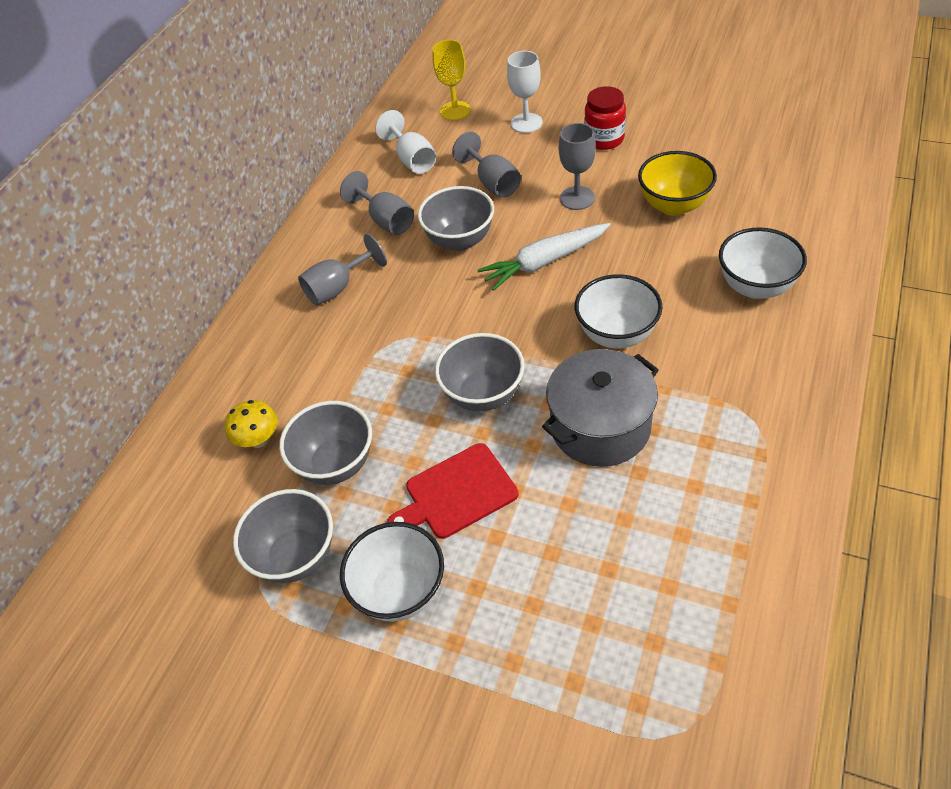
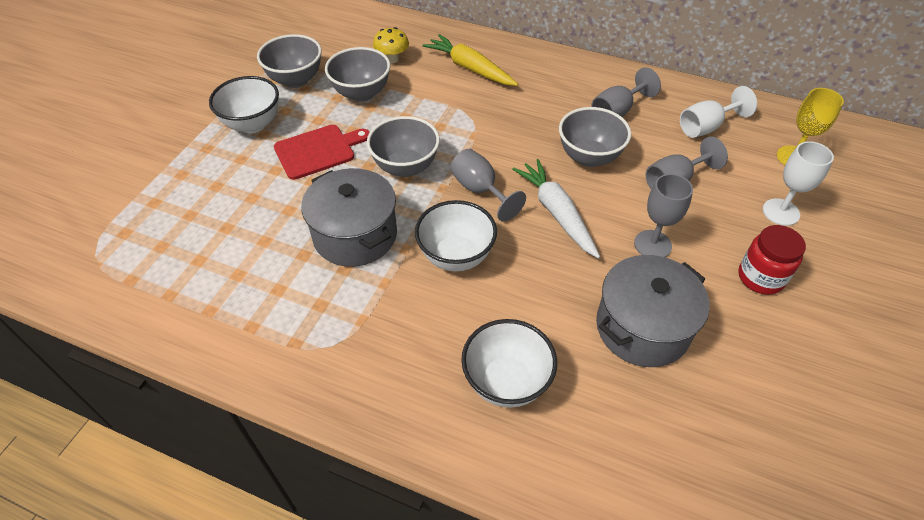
camera: 85 degrees right, 0 degrees up
grey goblet [298,233,387,306] -> grey goblet moved to [450,149,526,222]
red cutting board [387,443,518,539] -> red cutting board turned 90 degrees clockwise [274,125,370,180]
yellow bowl [638,151,717,216] -> grey pot [596,255,710,367]
none -> yellow carrot [423,34,518,86]

